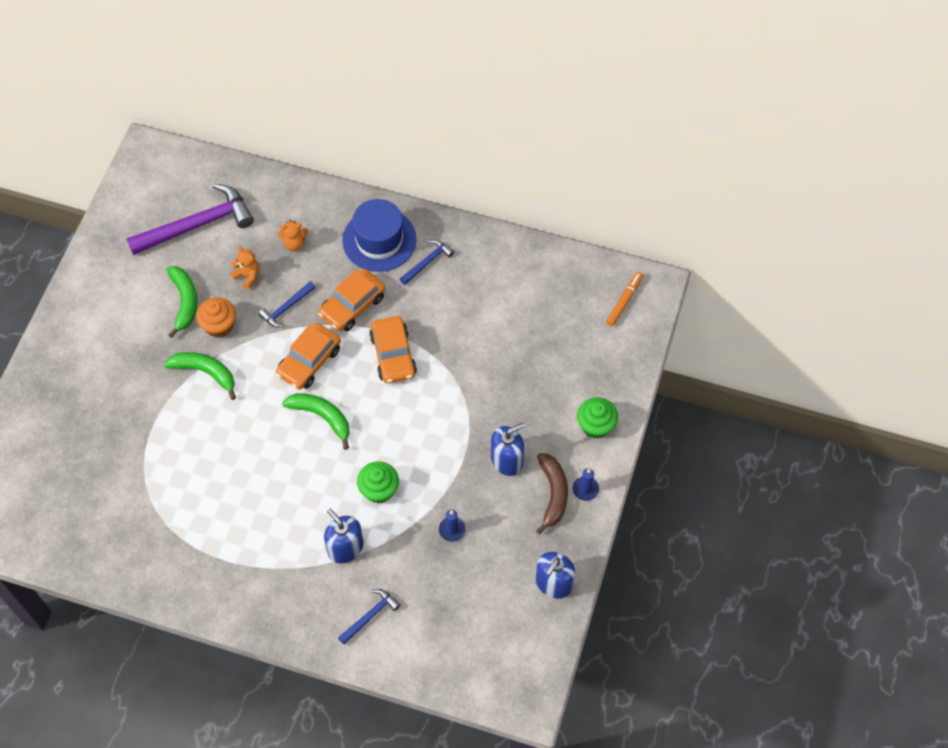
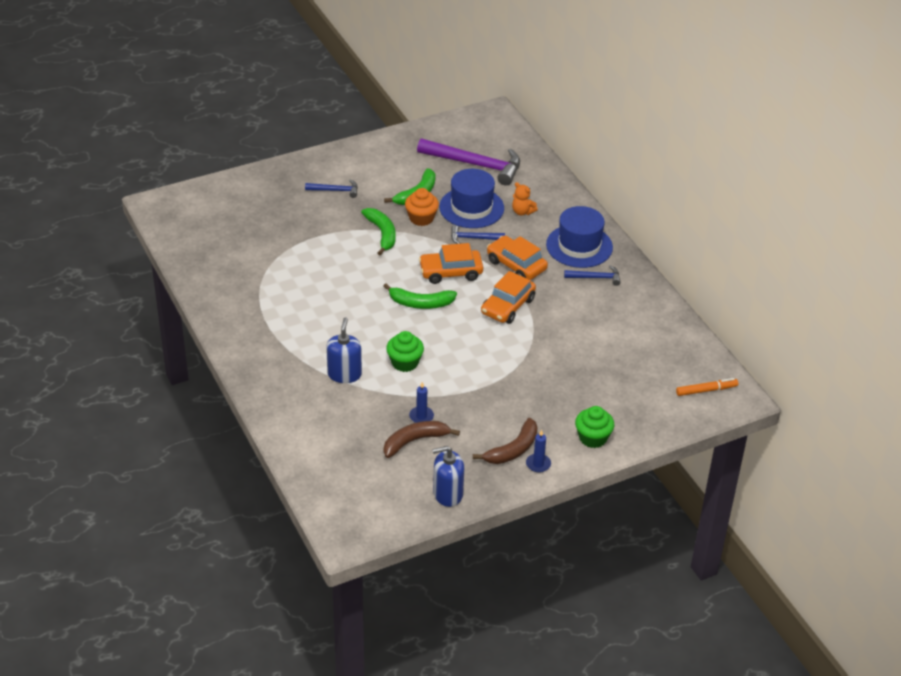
camera: 45 degrees right, 20 degrees down
orange teddy bear [231,247,260,289] -> blue hat [439,169,504,228]
green banana [282,393,350,450] -> green banana turned 105 degrees clockwise [384,283,457,309]
orange car [318,269,386,331] -> orange car turned 45 degrees clockwise [487,236,548,280]
blue hammer [338,589,401,645] -> blue hammer moved to [305,179,358,198]
blue soap dispenser [491,422,525,476] -> none
none -> brown banana [384,421,460,458]

